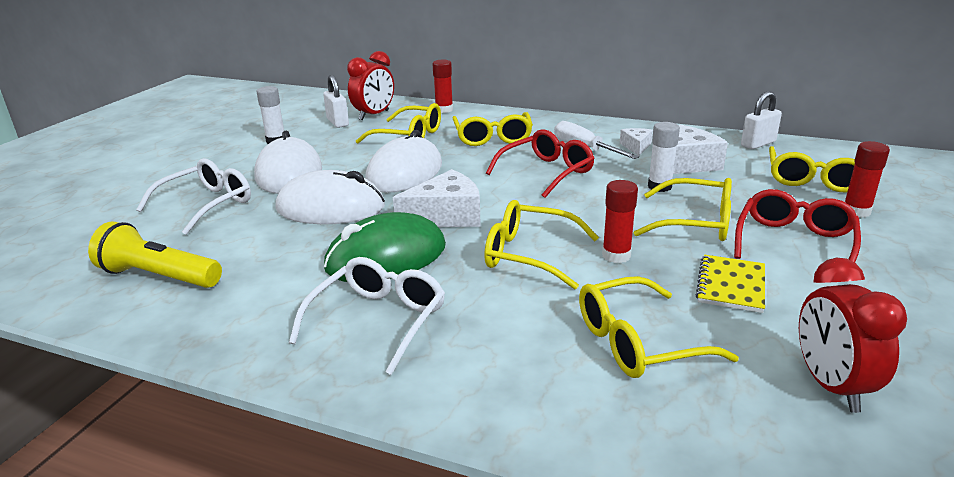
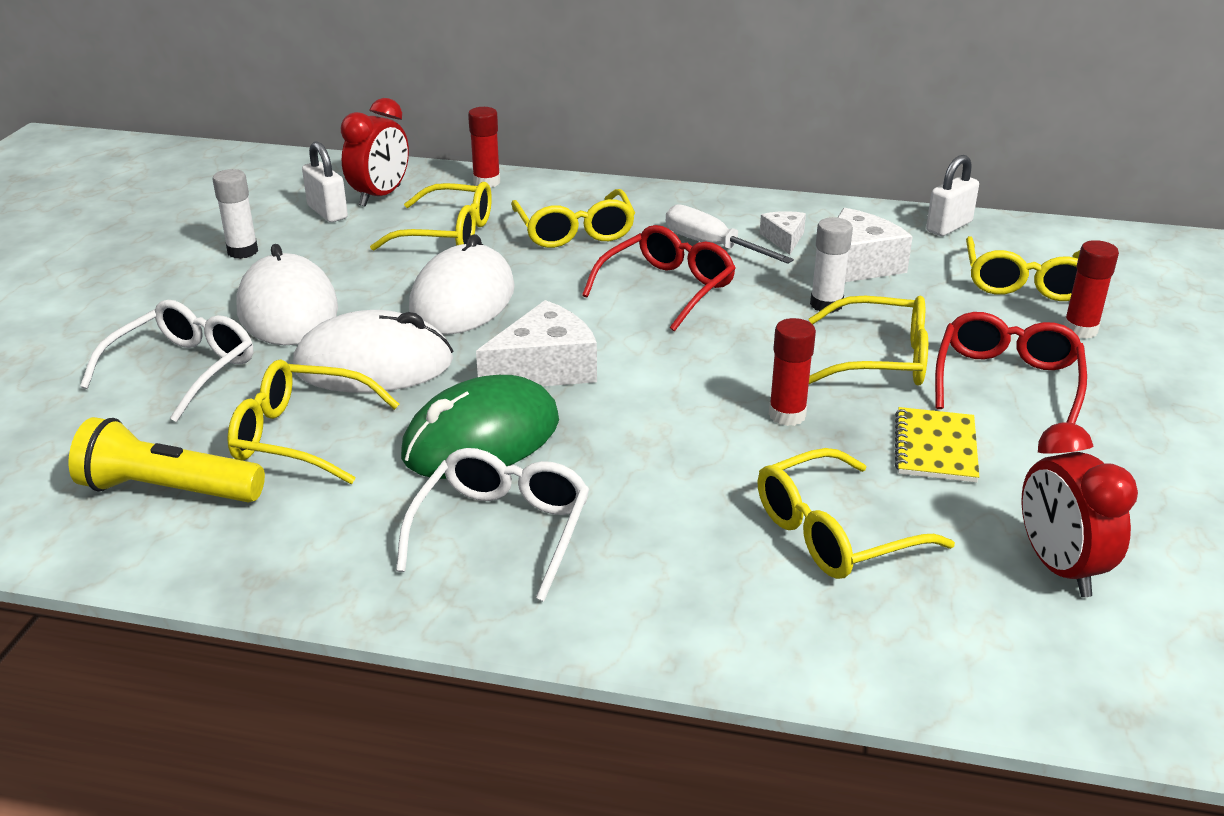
camera: 10 degrees left, 5 degrees up
yellow glasses [484,200,599,290] -> yellow glasses moved to [227,359,399,484]

